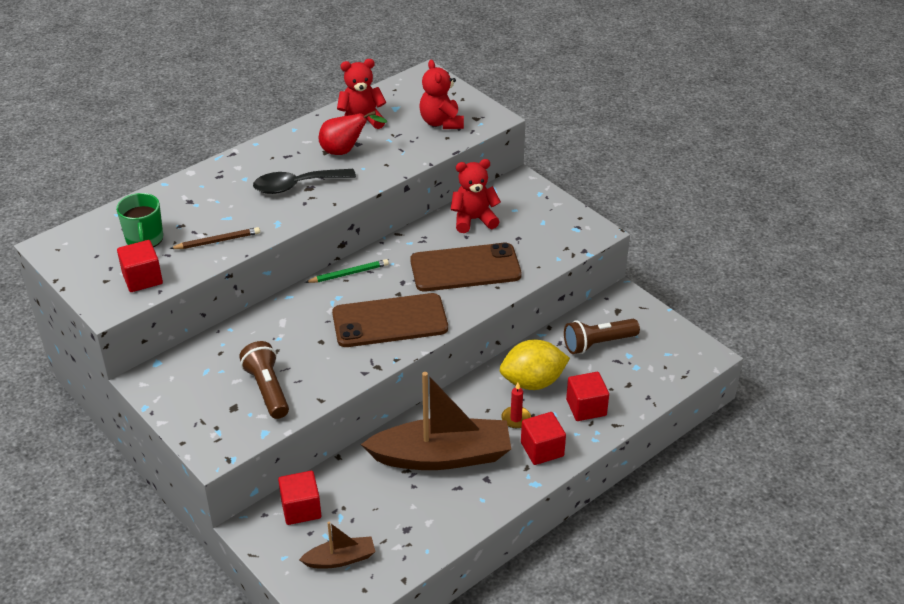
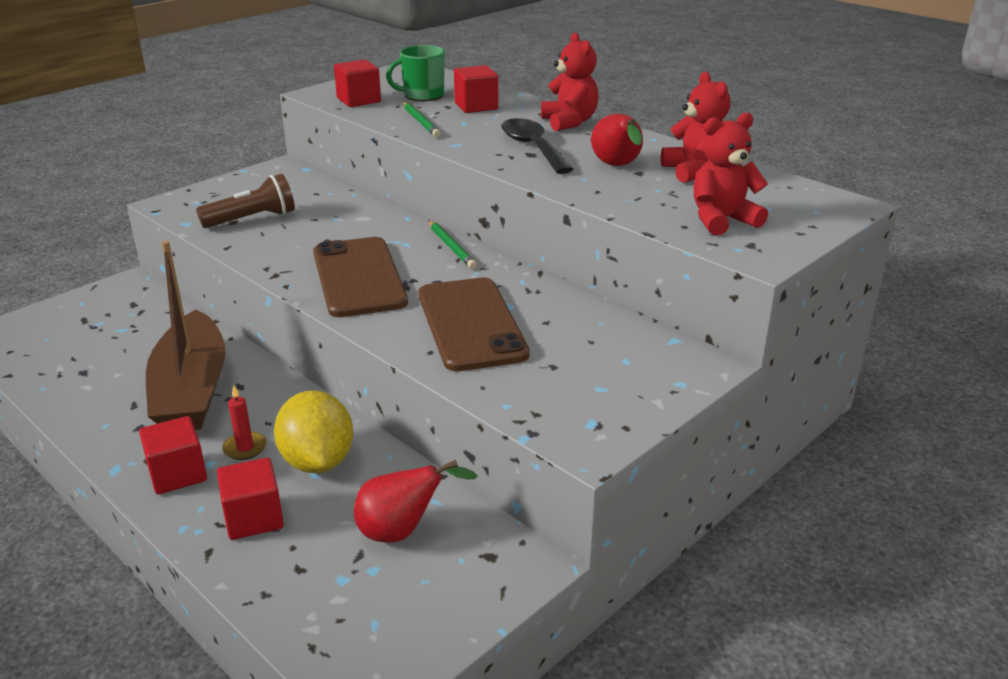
camera: 85 degrees right, 10 degrees down
brown pencil [169,227,260,249] -> green pencil [403,102,441,137]
red cube [278,471,321,525] -> red cube moved to [454,65,498,113]
brown boat [299,522,376,568] -> none
red teddy bear [451,159,501,233] -> red teddy bear moved to [541,33,599,131]
brown flashlight [564,319,640,354] -> red pear [354,460,478,543]

